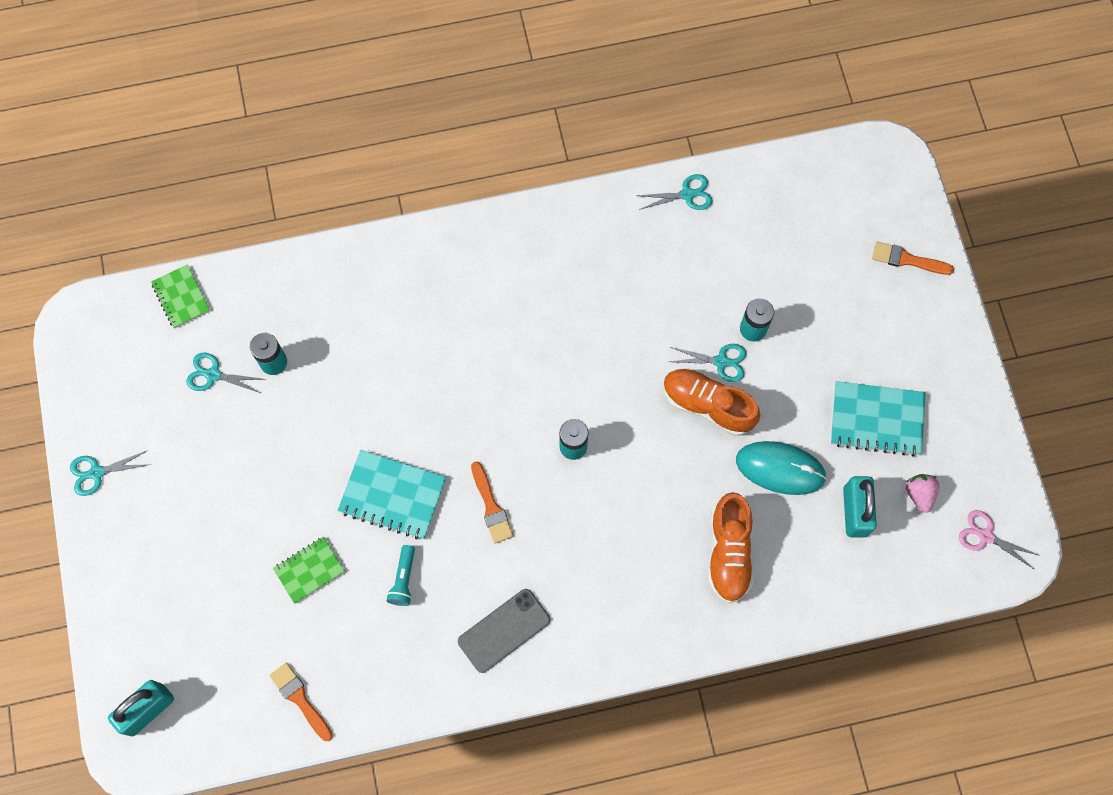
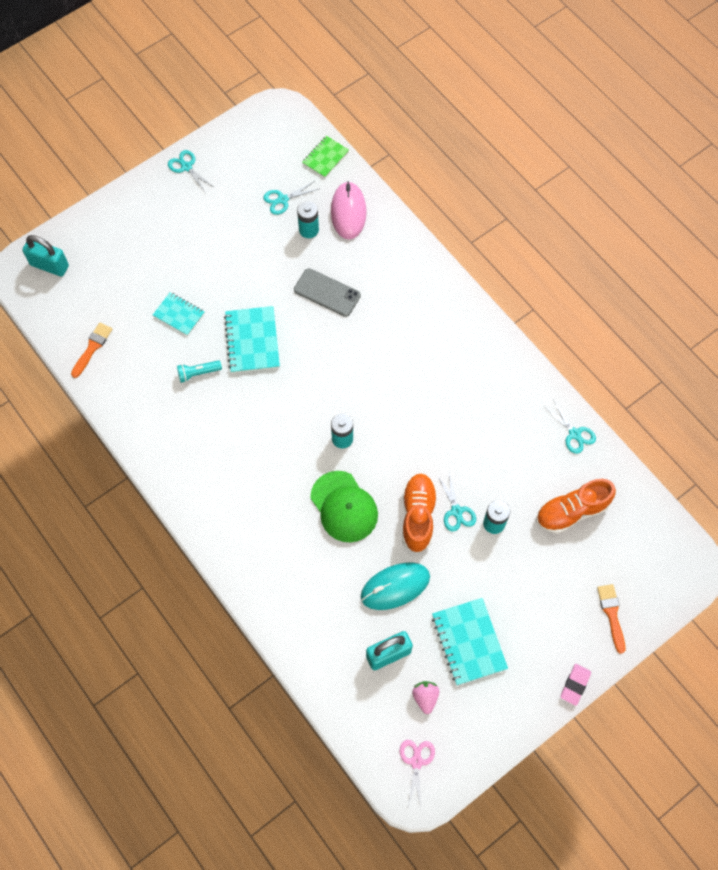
camera: 65 degrees right, 5 degrees down
turquoise scissors [186,353,266,393] -> turquoise scissors turned 105 degrees counterclockwise [264,181,318,215]
green notebook [273,537,345,604] -> turquoise notebook [153,292,204,336]
grey phone [458,589,550,673] -> grey phone moved to [294,268,361,317]
orange brush [471,461,514,544] -> none
orange shoe [708,492,754,603] -> orange shoe moved to [536,479,616,534]
turquoise mouse [736,441,827,495] -> turquoise mouse turned 75 degrees clockwise [361,562,430,610]
pink strawberry [906,474,939,513] -> pink strawberry turned 60 degrees counterclockwise [412,681,439,714]
none -> green cap [310,471,378,542]
none -> pink mouse [331,181,366,239]
none -> pink eraser [561,664,591,706]

